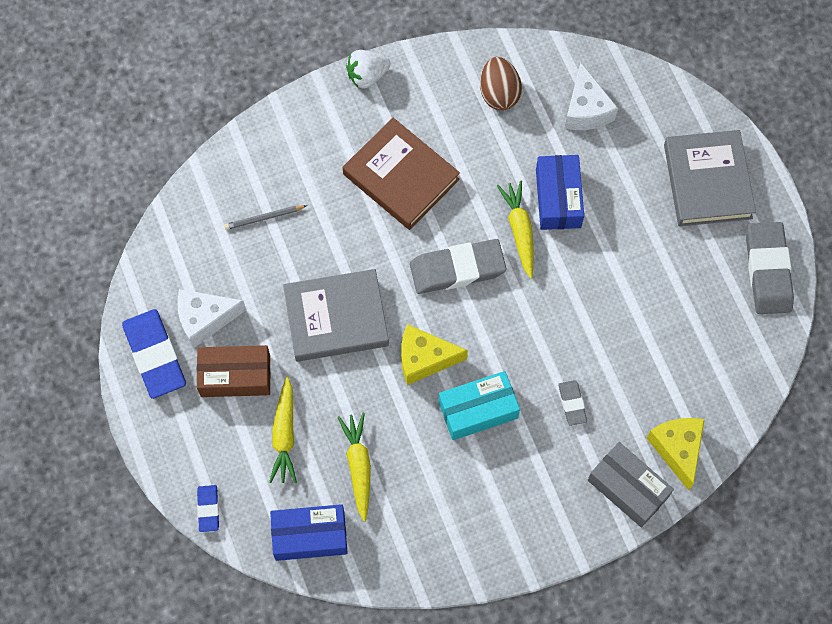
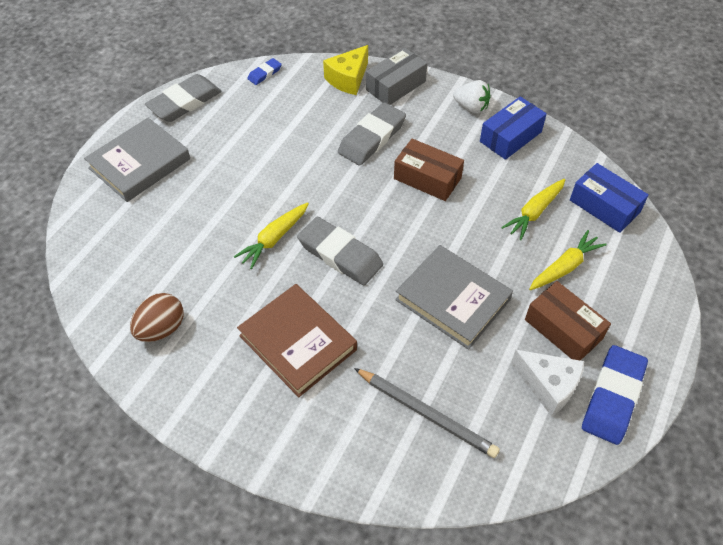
camera: 130 degrees left, 15 degrees down
blue eraser [197,485,219,532] -> blue eraser moved to [247,58,282,85]
grey pencil [224,205,307,230] -> grey pencil [354,368,500,458], size x1.81
brown book [343,118,460,230] -> brown book turned 45 degrees counterclockwise [237,284,357,397]
white strawberry [346,50,391,89] -> white strawberry moved to [453,80,491,113]
yellow cheese [401,324,468,385] -> none
turquoise box [439,371,520,440] -> brown box [394,139,464,201]
blue box [536,155,584,230] -> blue box moved to [480,96,547,160]
grey eraser [558,380,587,426] -> grey eraser [338,102,406,166], size x2.00
white cheese [564,62,618,130] -> none
grey box [588,442,674,528] -> grey box turned 45 degrees clockwise [366,47,427,105]

